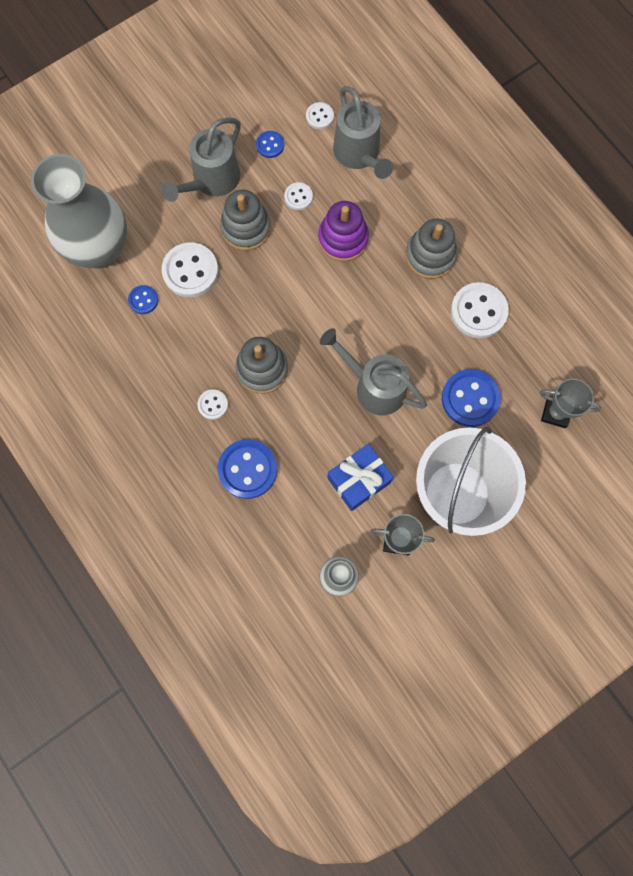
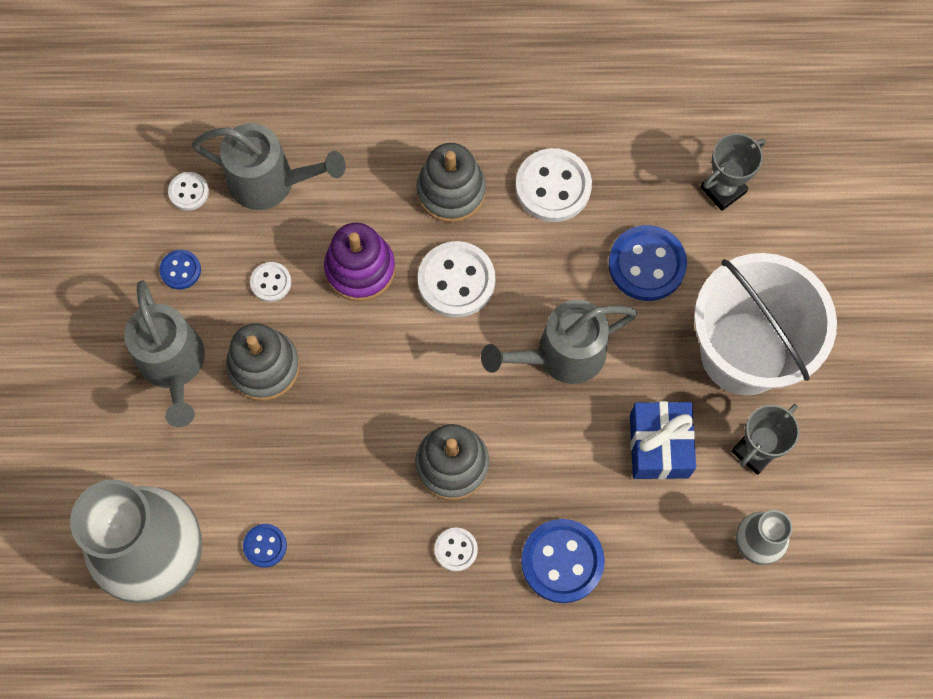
camera: 55 degrees left, 5 degrees down
white button [161,242,218,297] -> white button moved to [418,241,495,318]

